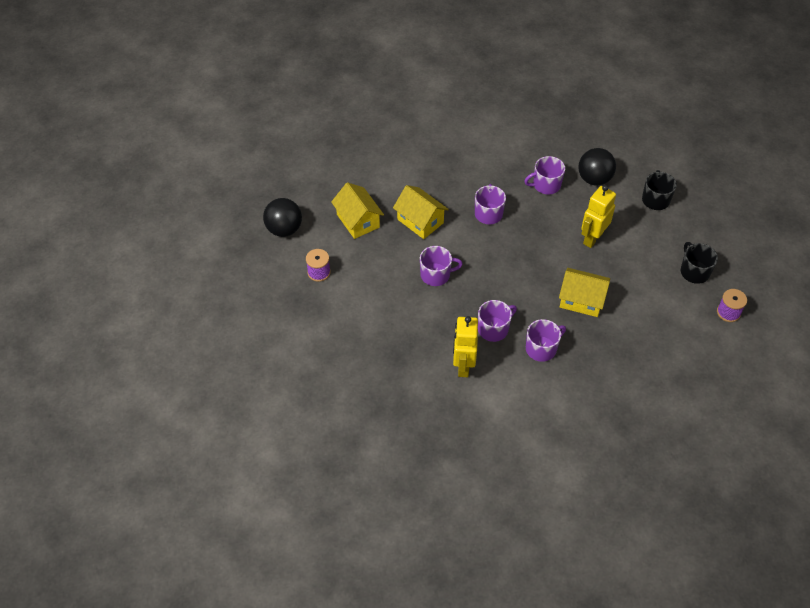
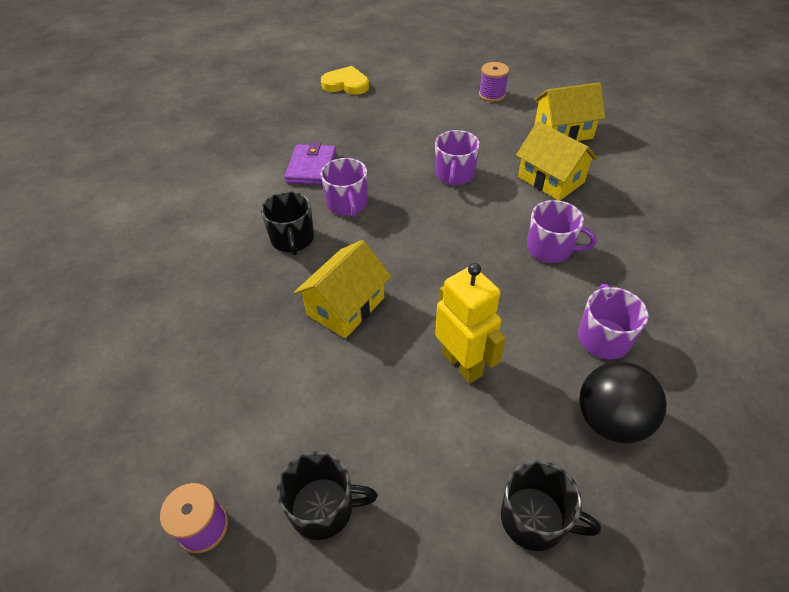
camera: 110 degrees right, 5 degrees down
black ball [263,198,302,237] -> none
yellow house [393,185,449,239] -> yellow house turned 75 degrees clockwise [516,121,598,201]
yellow robot [453,316,478,377] -> purple wallet [285,142,336,185]
purple mug [526,319,566,362] -> black mug [261,191,314,255]
none -> yellow heart [321,66,369,95]

